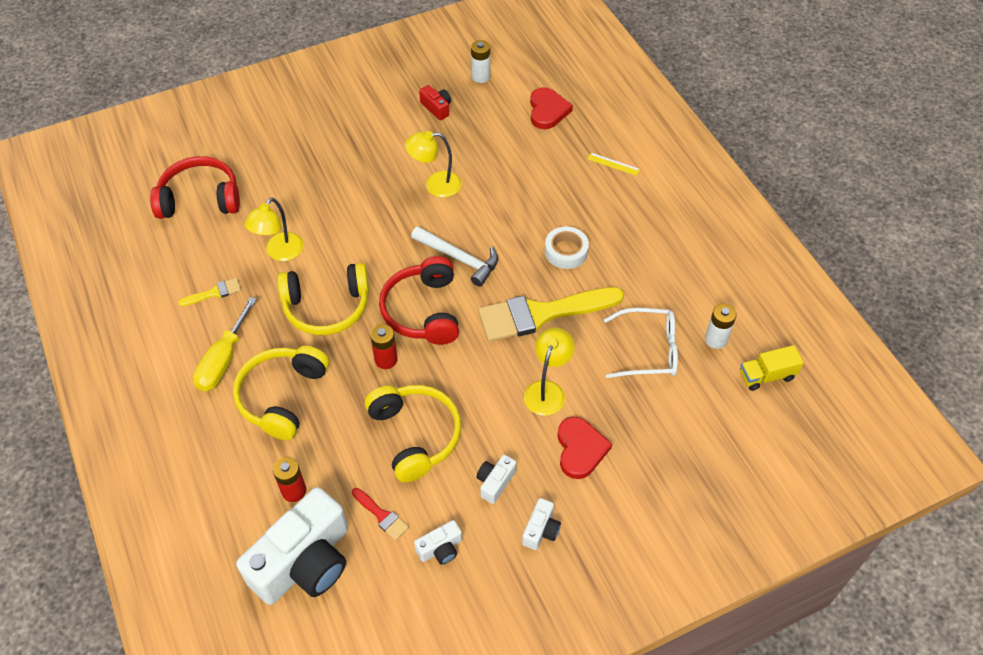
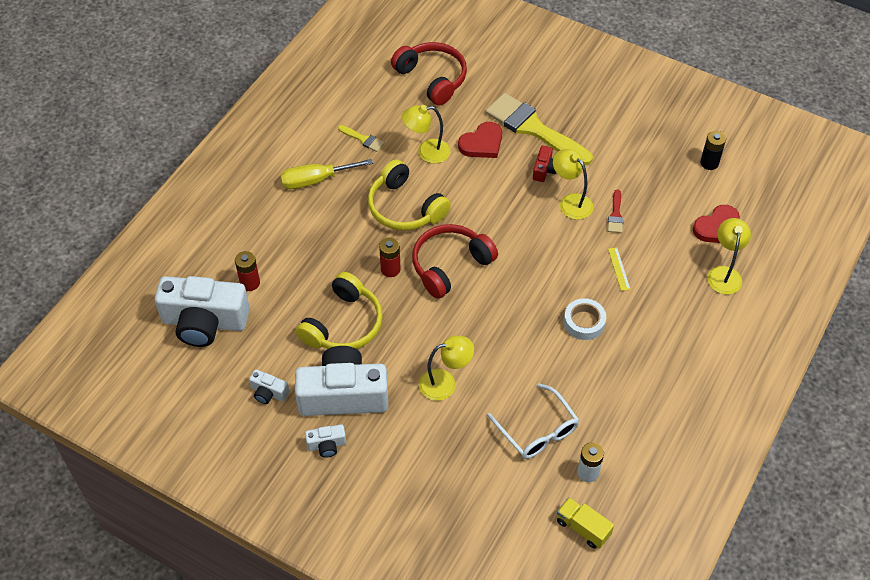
camera: 55 degrees right, 0 degrees up
yellow headphones [233,346,329,440] -> none
red brush [352,488,409,540] -> red brush moved to [608,189,624,233]
white hammer [411,226,498,287] -> none
red camera [419,85,451,120] -> red camera moved to [533,145,556,182]
white battery [471,40,490,83] -> black battery [700,131,726,170]
white camera [476,455,516,504] -> white camera [295,346,388,416], size x2.34
yellow brush [478,287,624,341] -> yellow brush moved to [485,93,593,165]
red heart [557,417,612,479] -> red heart moved to [458,122,502,158]
yellow ruler [588,153,640,176] -> yellow ruler moved to [608,247,630,291]
none -> yellow lamp [707,218,751,295]

